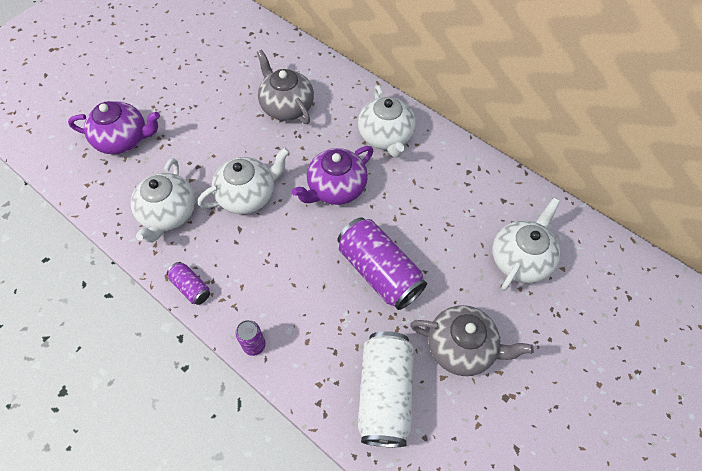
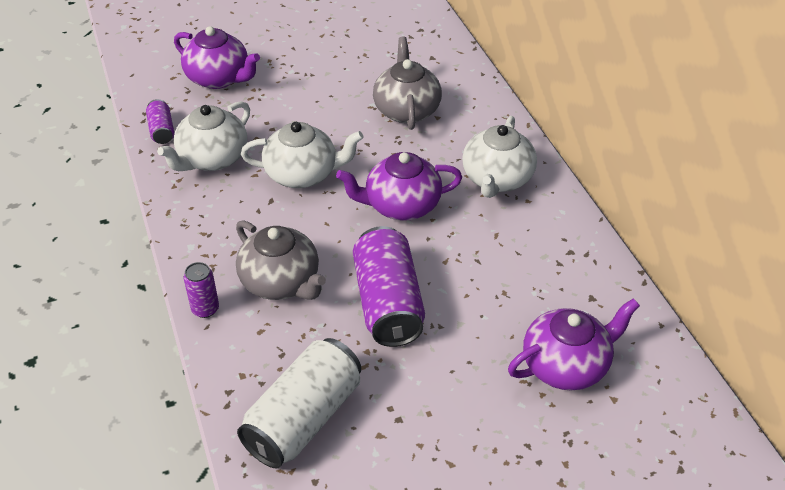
camera: 30 degrees right, 15 degrees down
purple can [167,262,210,305] -> purple can moved to [146,99,175,144]
grey teapot [410,305,534,376] -> grey teapot moved to [236,220,326,300]
white teapot [492,198,560,291] -> purple teapot [508,298,640,390]

